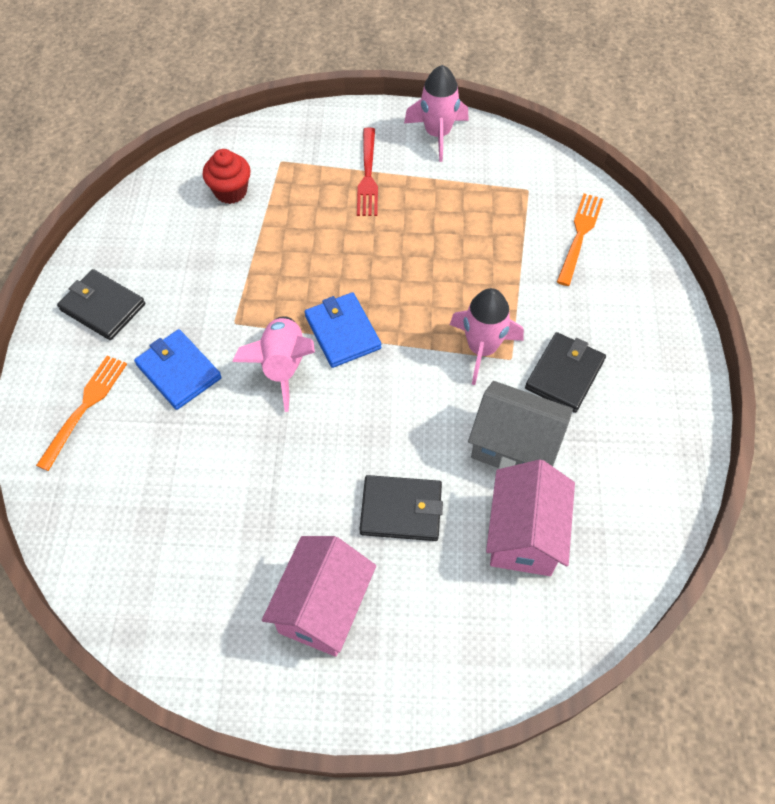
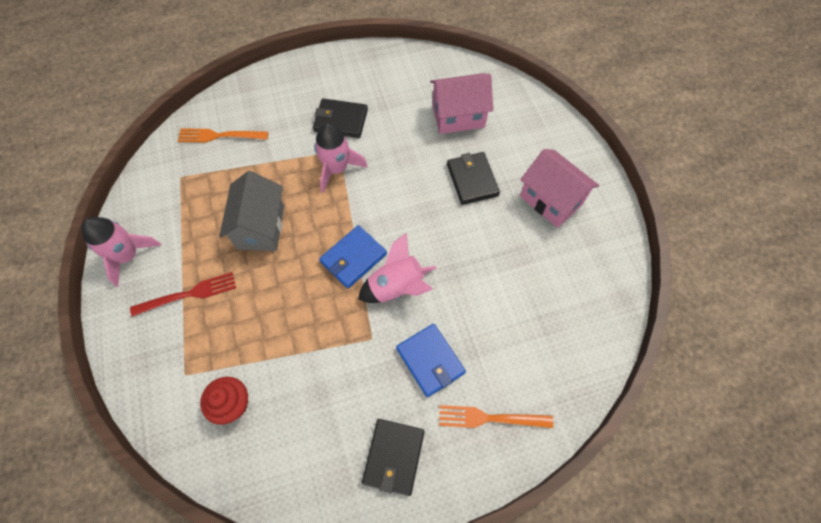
camera: 110 degrees left, 5 degrees up
blue wallet [134,329,222,410] -> blue wallet turned 60 degrees counterclockwise [396,324,466,397]
pink house [262,536,376,657] -> pink house turned 45 degrees clockwise [520,149,599,228]
grey house [468,381,573,469] -> grey house moved to [219,171,284,251]

